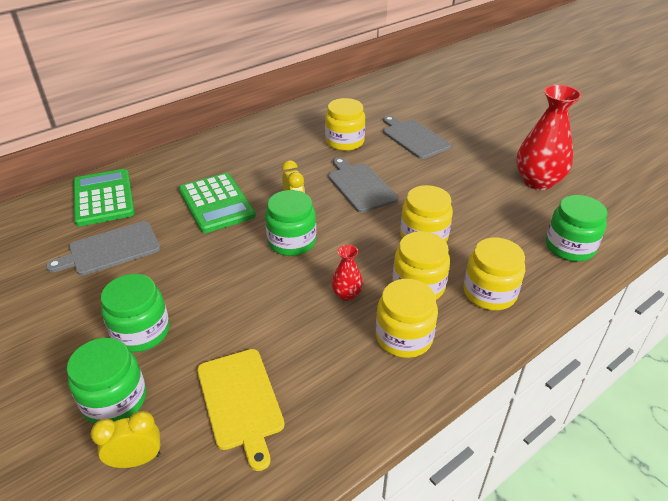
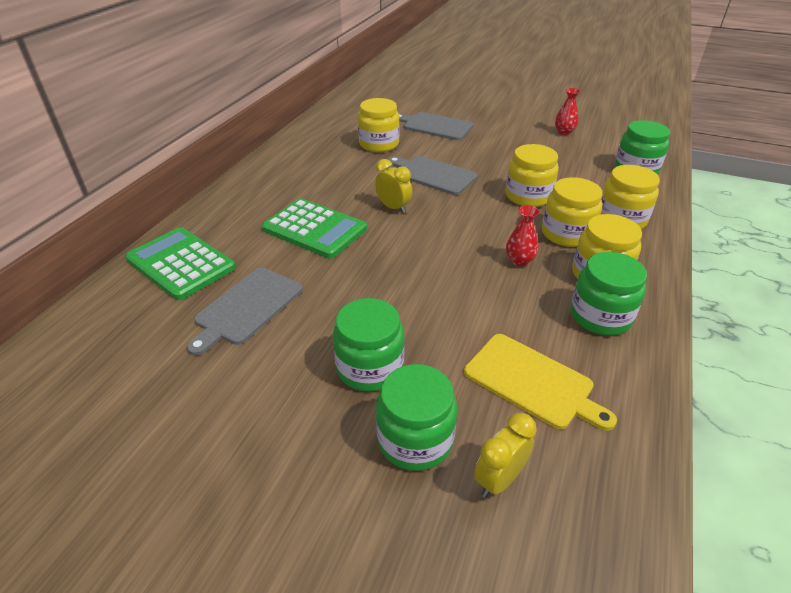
camera: 30 degrees left, 0 degrees up
green jar [265,190,316,256] -> green jar moved to [570,252,647,335]
red vase [516,85,582,190] -> red vase [555,88,581,135], size x0.48

